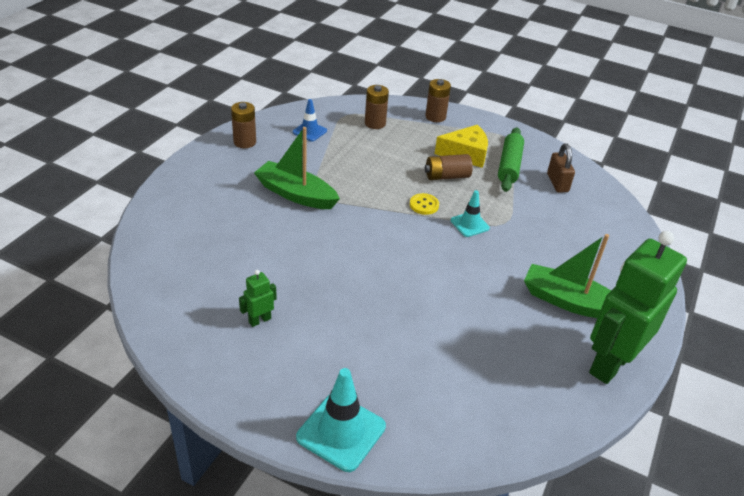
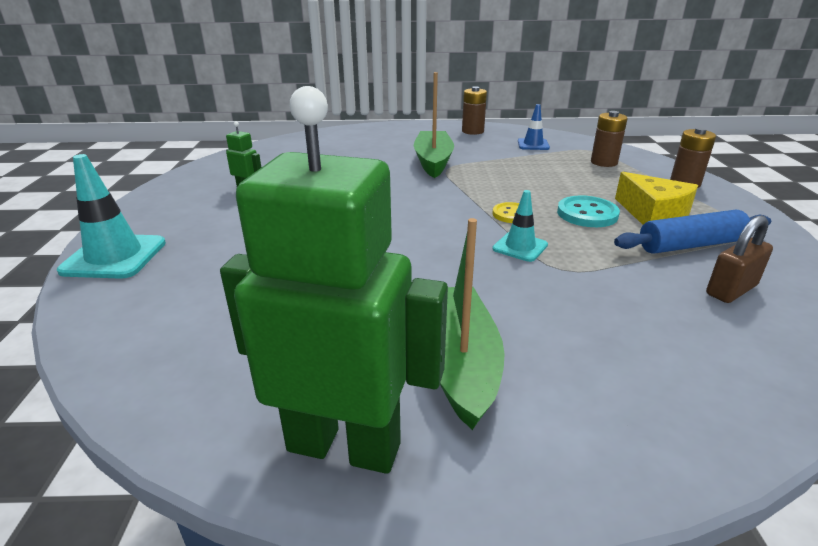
camera: 65 degrees right, 10 degrees down
brown battery [425,154,473,180] -> turquoise button [557,196,620,227]
green rolling pin [498,127,524,192] -> blue rolling pin [614,210,771,254]

